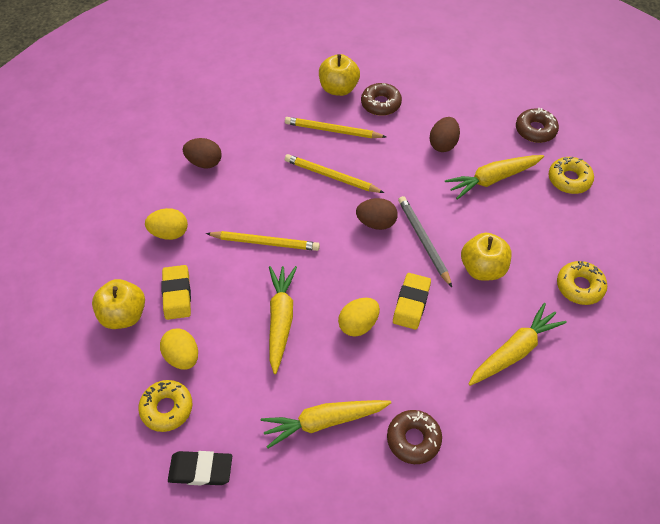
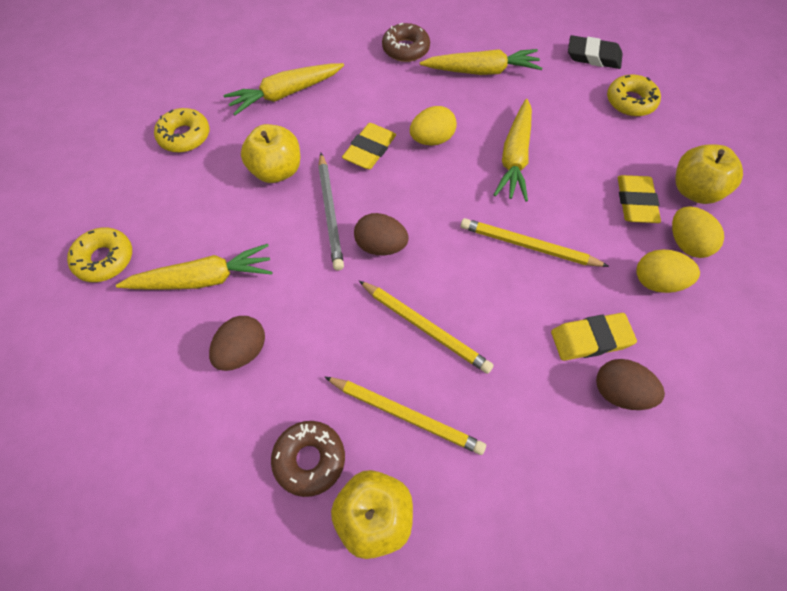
camera: 170 degrees left, 5 degrees up
yellow egg [160,328,198,370] -> yellow egg moved to [672,206,724,258]
brown donut [516,108,559,143] -> none
none -> yellow eraser [551,313,637,361]

